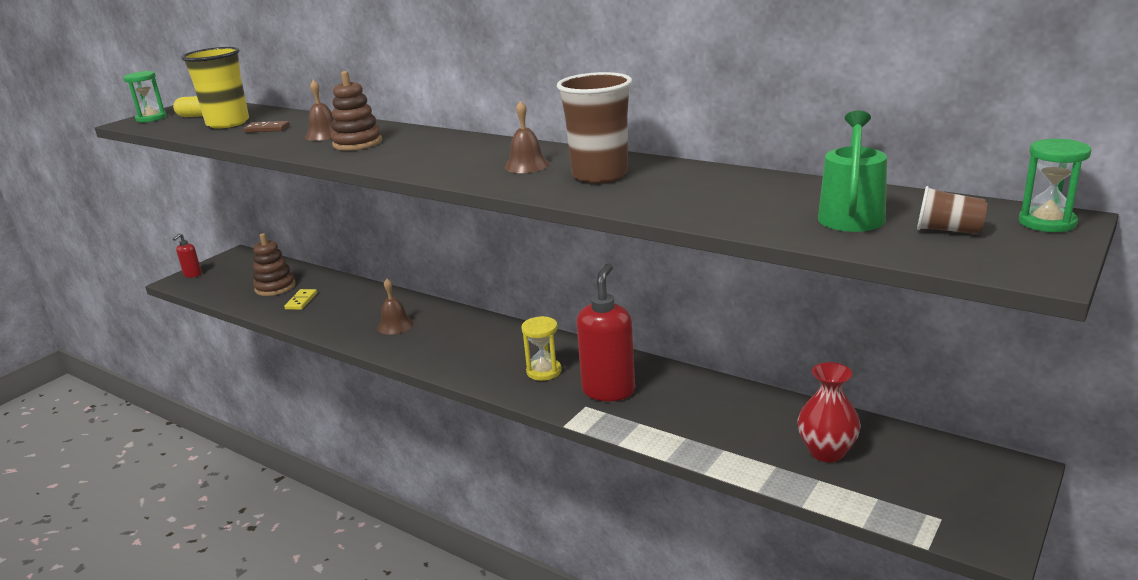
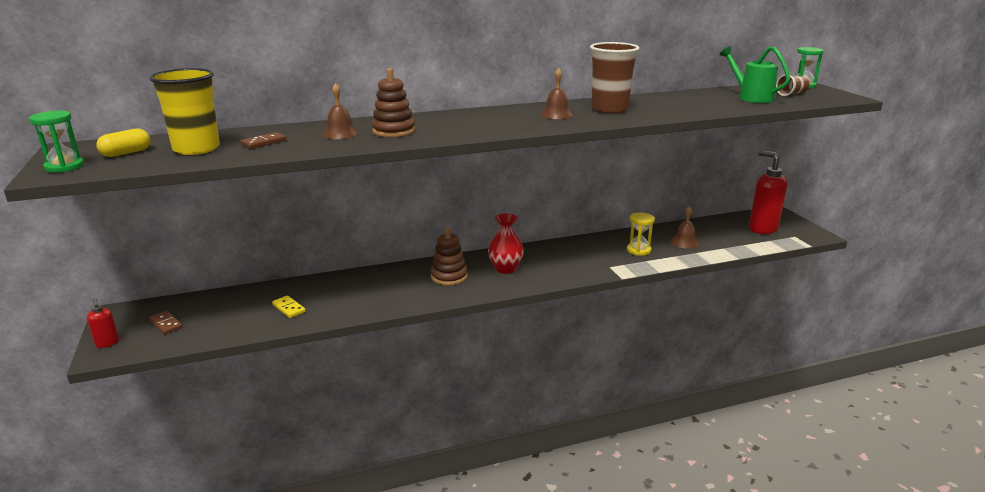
camera: 55 degrees left, 0 degrees up
brown stacking toy [253,233,296,296] -> brown stacking toy moved to [430,227,468,286]
brown bell [377,279,414,335] -> brown bell moved to [671,206,699,249]
yellow hourglass [521,316,562,381] -> yellow hourglass moved to [627,212,655,256]
red soap dispenser [577,263,635,401] -> red soap dispenser moved to [749,151,787,234]
red vase [798,362,861,462] -> red vase moved to [488,213,524,274]
none -> brown domino [149,311,183,335]

